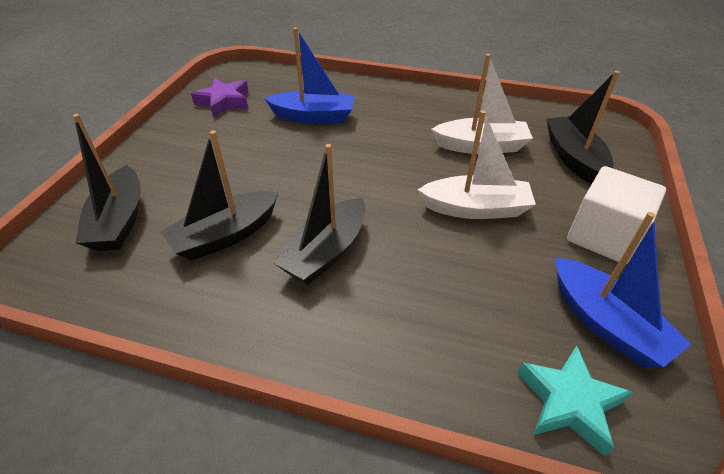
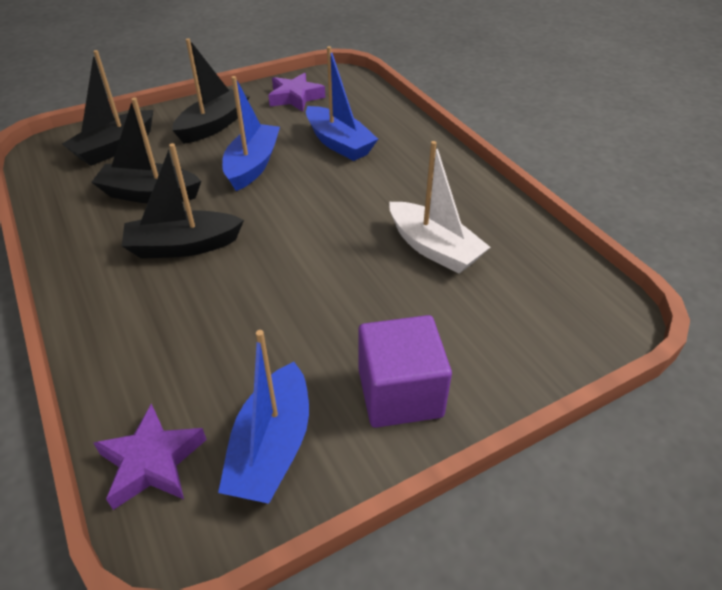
camera: 45 degrees right, 0 degrees up
white boat [418,110,536,219] -> none
turquoise star [518,345,633,457] -> purple star [93,403,207,510]
black boat [546,71,620,184] -> black boat moved to [172,38,250,144]
white cube [567,166,666,264] -> purple cube [358,315,452,428]
none -> blue boat [222,76,280,191]

